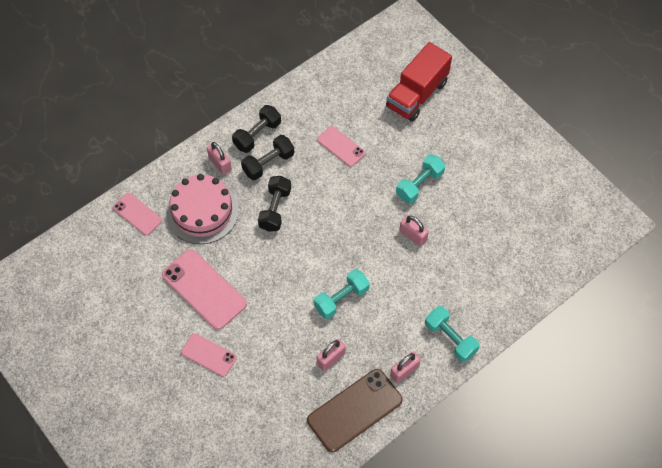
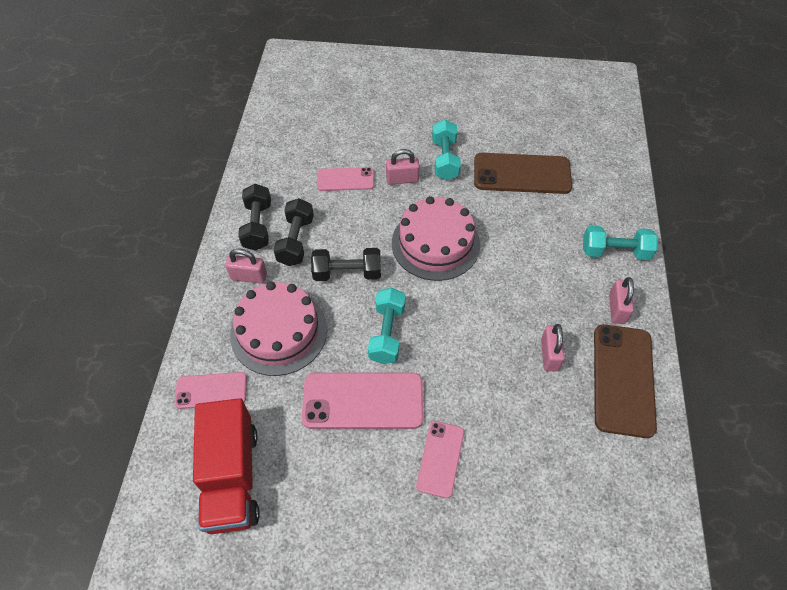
camera: 45 degrees left, 5 degrees down
pink phone [181,333,237,377] -> pink phone turned 60 degrees counterclockwise [416,421,464,498]
black dumbbell [258,176,291,232] -> black dumbbell turned 60 degrees counterclockwise [311,248,381,281]
turquoise dumbbell [314,269,370,319] -> turquoise dumbbell moved to [368,288,406,364]
red truck [386,42,452,122] -> red truck moved to [193,398,260,534]
pink padlock [399,216,429,246] -> pink padlock moved to [386,149,420,185]
none -> pink cake [392,196,480,281]
none -> brown phone [474,153,572,194]

